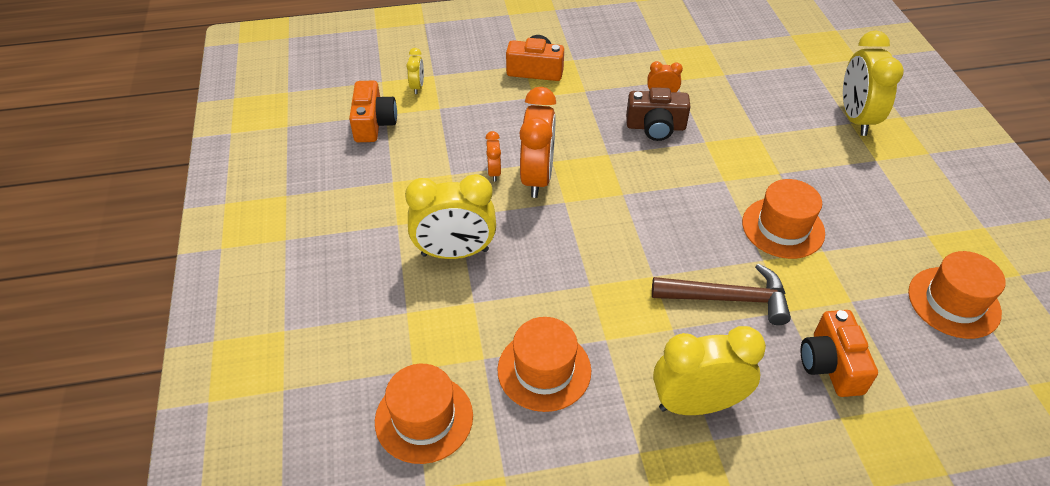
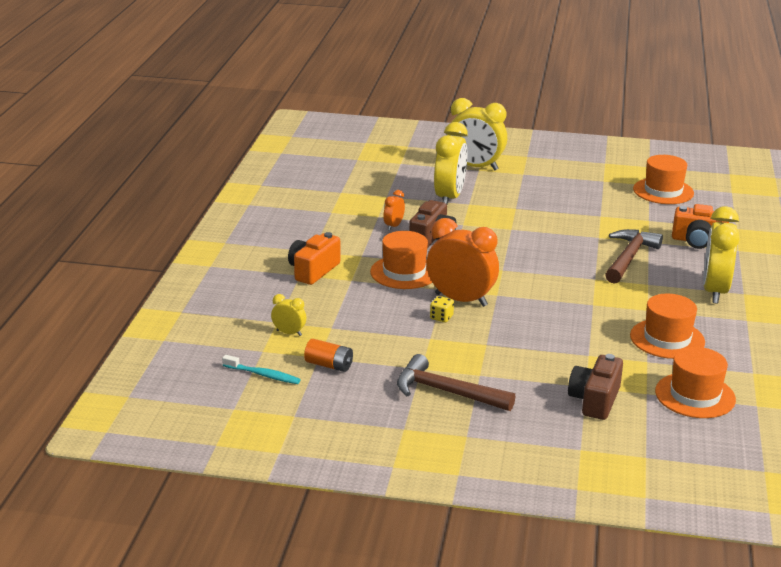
camera: 70 degrees left, 20 degrees down
orange camera [349,81,397,142] -> orange battery [304,339,353,372]
yellow clock [405,174,496,259] -> yellow clock moved to [434,122,468,204]
orange clock [485,131,501,182] -> yellow dice [430,296,454,322]
orange hat [742,179,825,259] -> orange hat moved to [370,231,432,289]
none -> turquoise toothbrush [222,355,301,384]
none -> brown hammer [397,354,515,411]
none -> brown camera [568,354,623,420]

